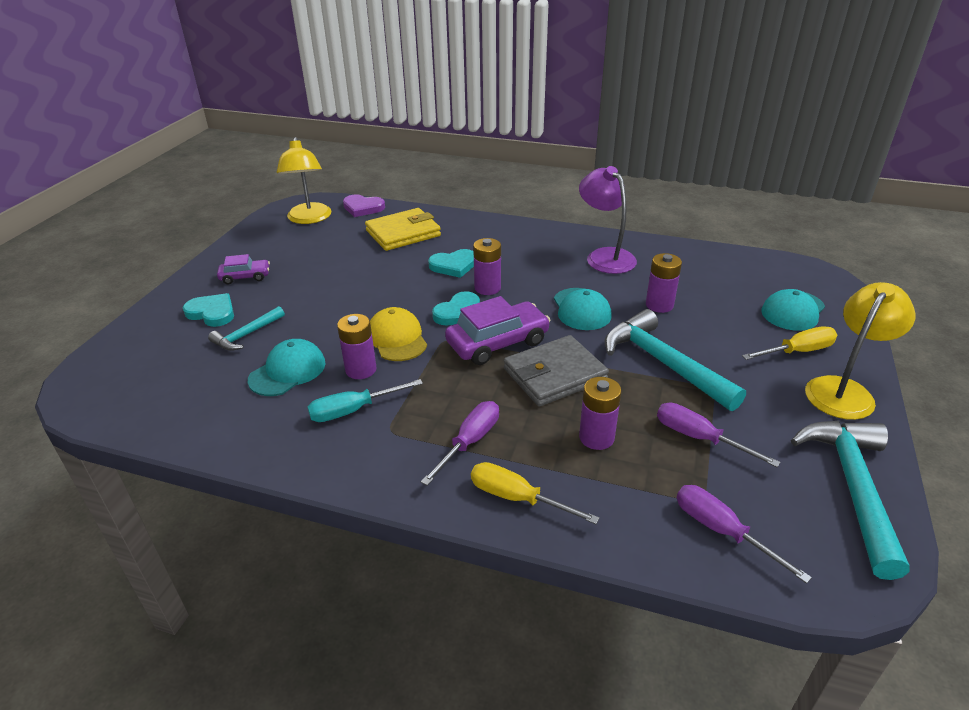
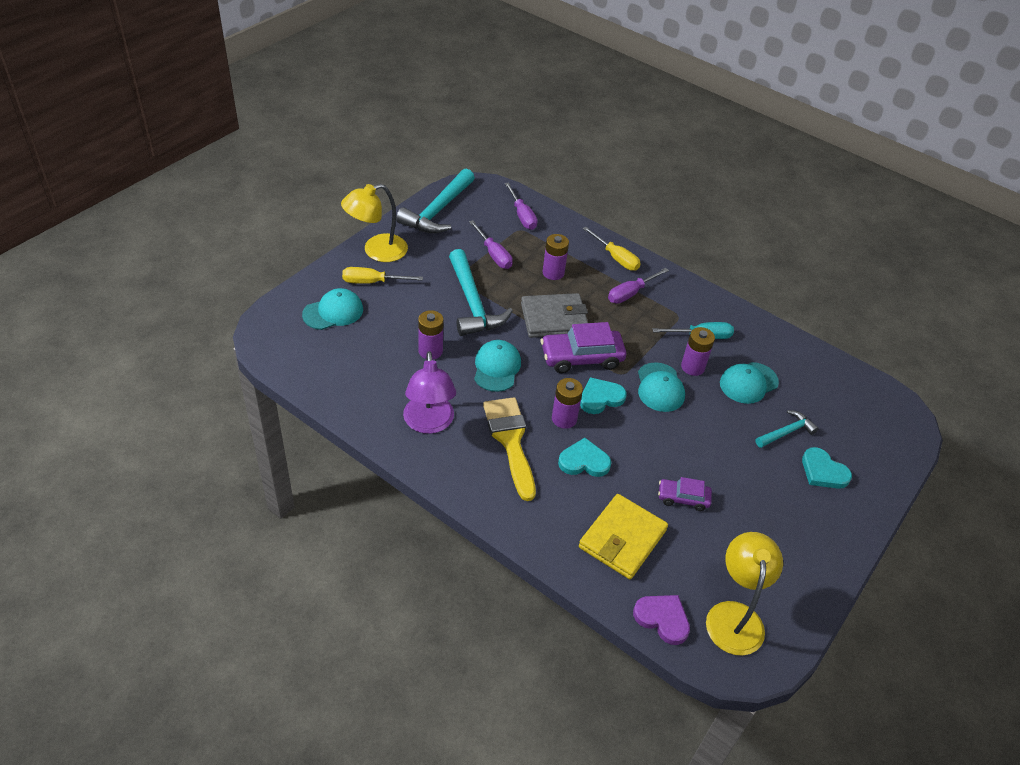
camera: 165 degrees left, 10 degrees up
purple car [217,254,270,284] -> purple car moved to [658,477,712,511]
yellow wallet [365,208,441,251] -> yellow wallet turned 45 degrees counterclockwise [579,494,668,579]
yellow cap [370,307,427,361] -> turquoise cap [638,362,685,412]
none -> yellow brush [483,397,536,501]

